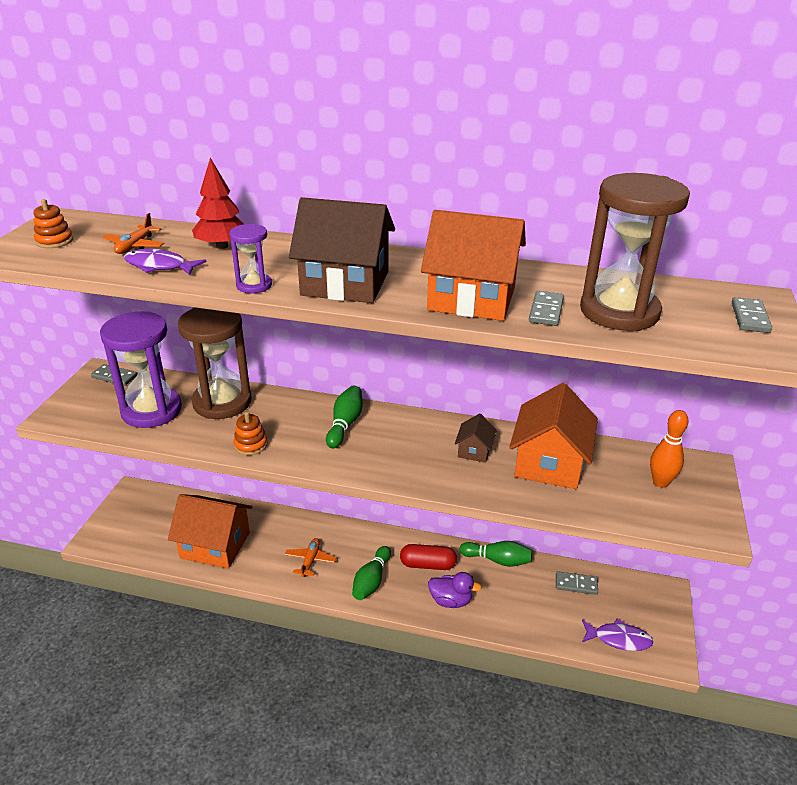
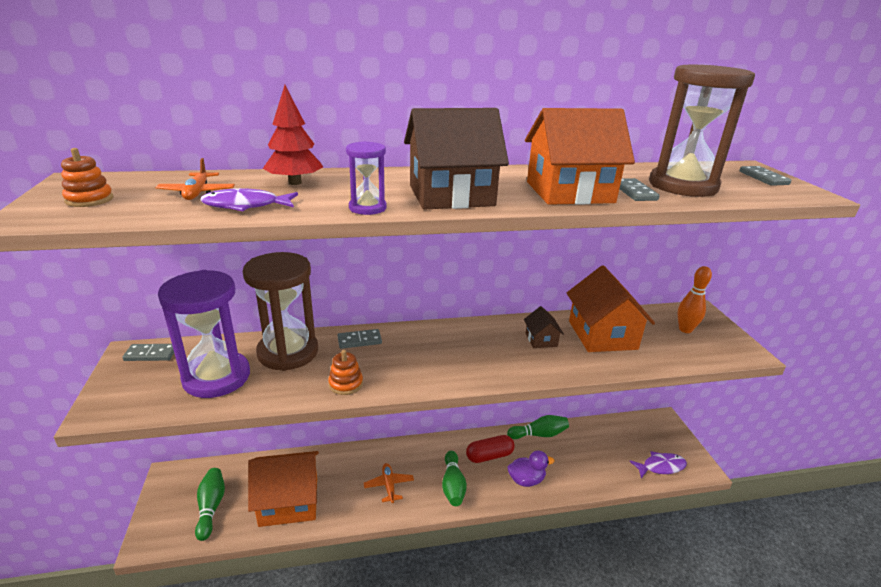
camera: 25 degrees left, 5 degrees down
green bowling pin [326,386,363,448] -> green bowling pin moved to [195,468,225,541]
grey domino [556,571,598,595] -> grey domino moved to [338,329,382,349]

